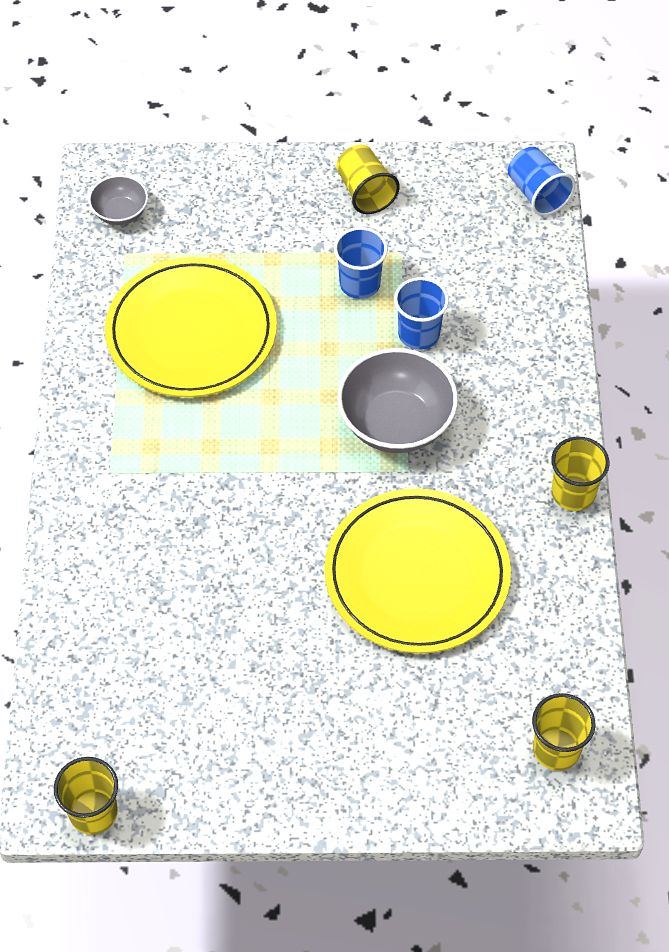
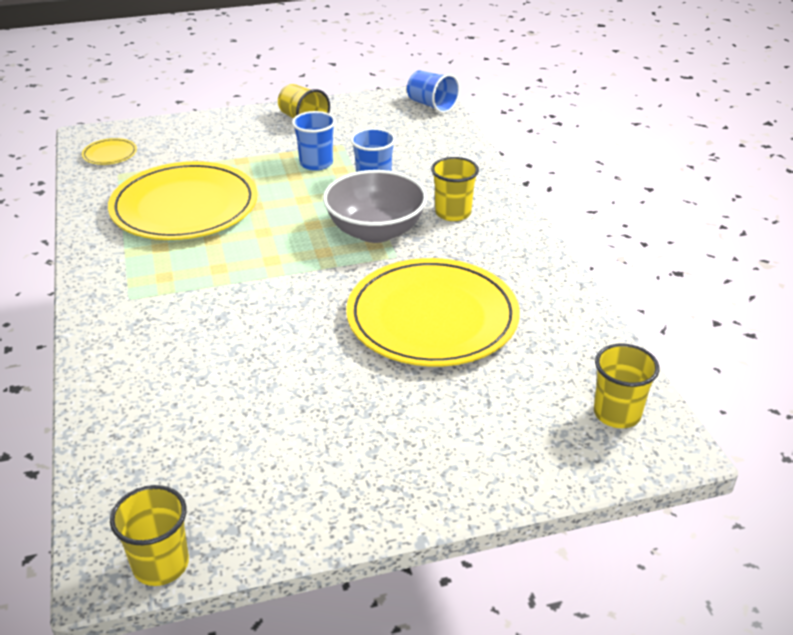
camera: 15 degrees left, 20 degrees down
grey bowl [88,175,148,225] -> yellow plate [82,138,137,165]
yellow cup [551,437,610,511] -> yellow cup moved to [431,157,479,221]

